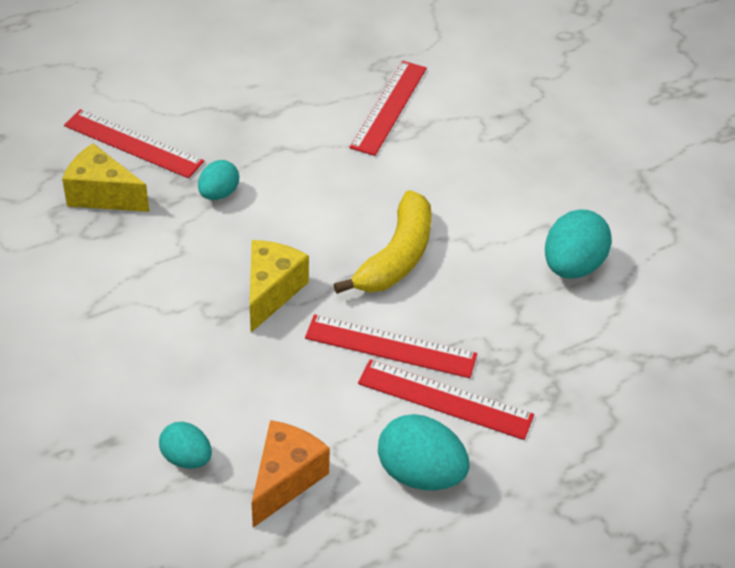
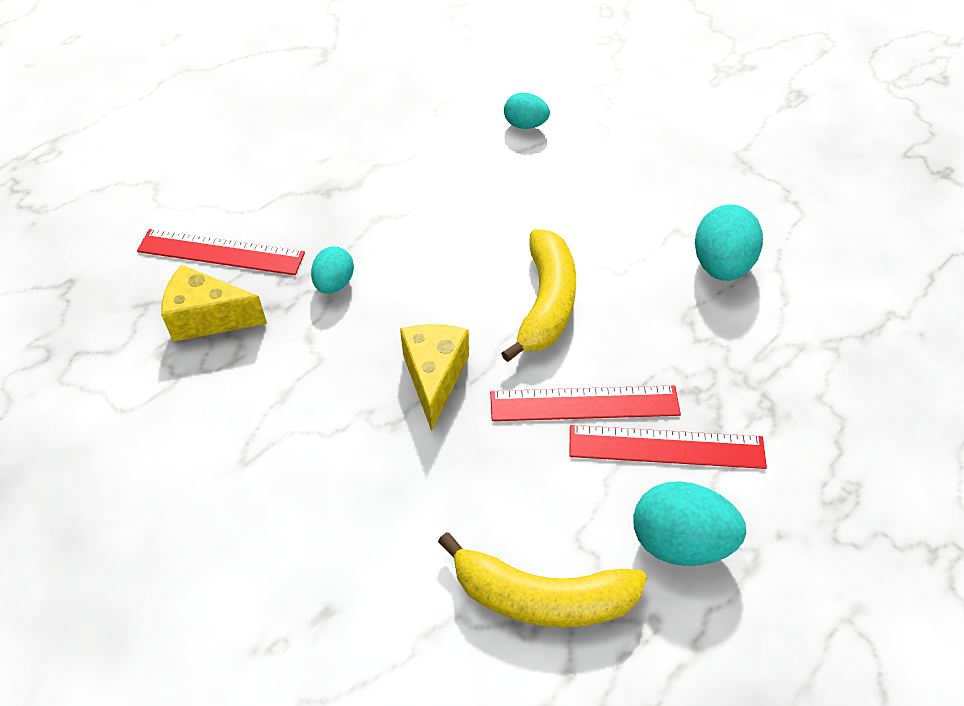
camera: 15 degrees left, 5 degrees up
turquoise egg [159,422,212,469] -> turquoise egg moved to [504,93,550,129]
orange cheese [252,420,330,528] -> yellow banana [438,532,647,627]
red ruler [349,61,427,156] -> none

